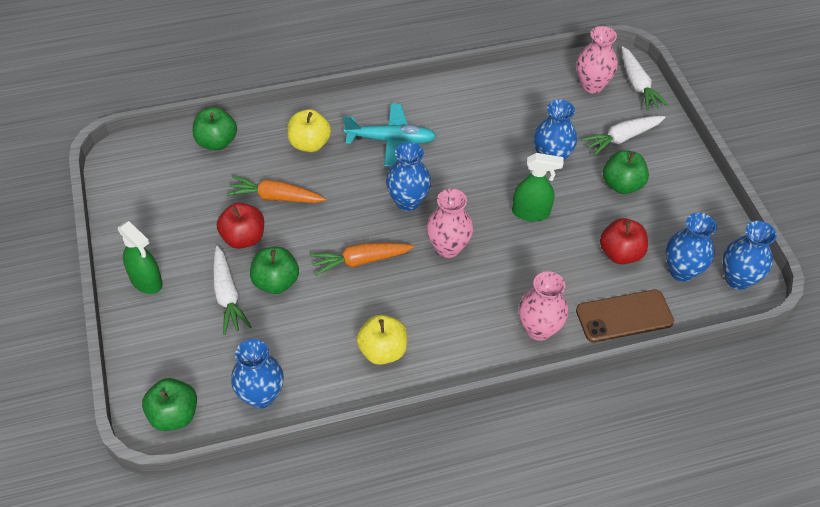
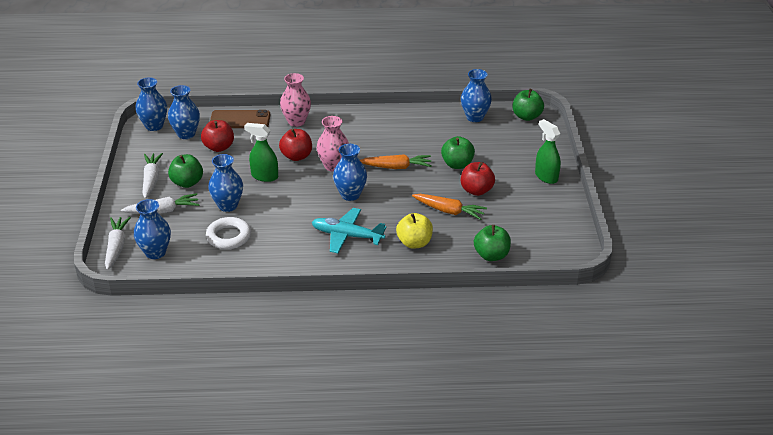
camera: 165 degrees left, 15 degrees down
white carrot [213,246,252,335] -> white carrot moved to [143,153,163,199]
yellow apple [356,315,407,365] -> none
pink vase [576,26,618,93] -> blue vase [134,199,171,259]
none -> white ring [206,217,251,249]
none -> red apple [279,129,312,161]

